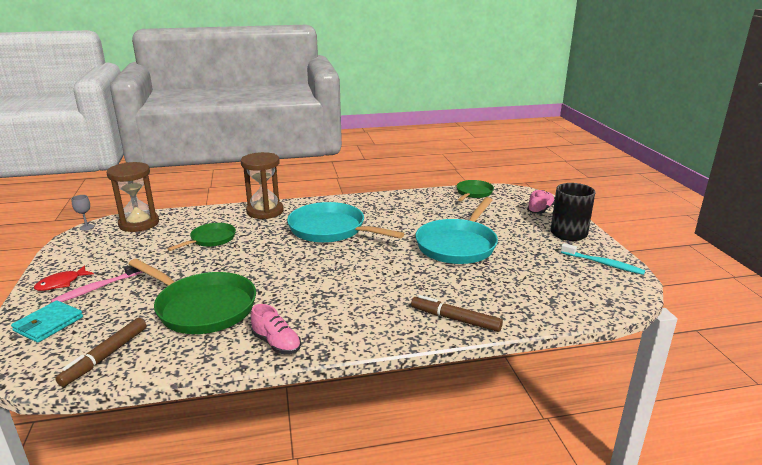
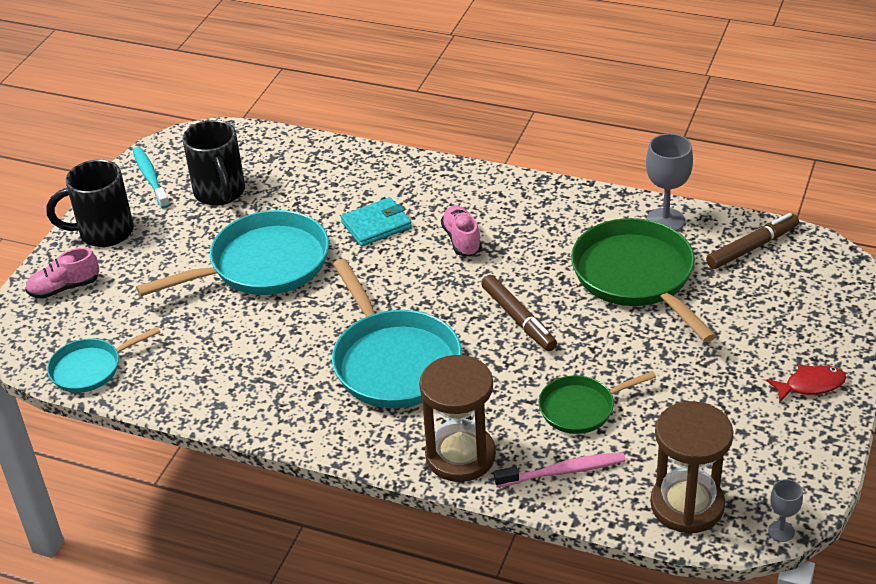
camera: 145 degrees left, 15 degrees up
turquoise wallet [11,300,83,343] -> turquoise wallet moved to [341,197,412,247]
pink toothbrush [51,265,142,303] -> pink toothbrush moved to [494,452,626,487]
pink shoe [251,304,301,354] -> pink shoe moved to [441,205,482,257]
brown marker [411,295,503,332] -> brown marker moved to [481,275,557,351]
green pan [456,180,494,201] -> turquoise pan [47,327,160,393]
none -> black mug [182,120,245,206]
none -> grey goblet [646,133,693,231]

